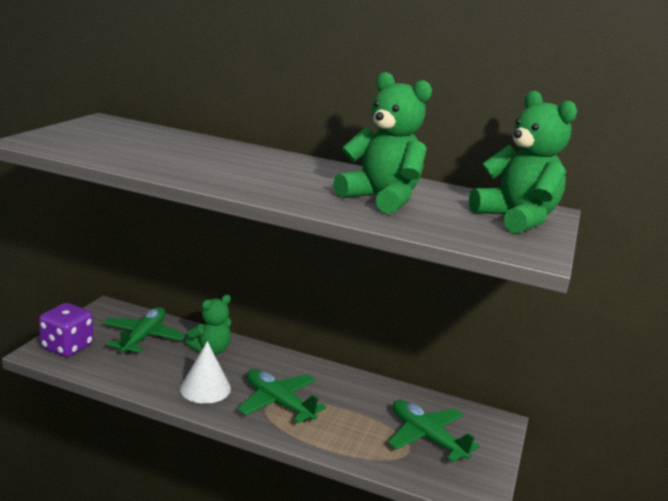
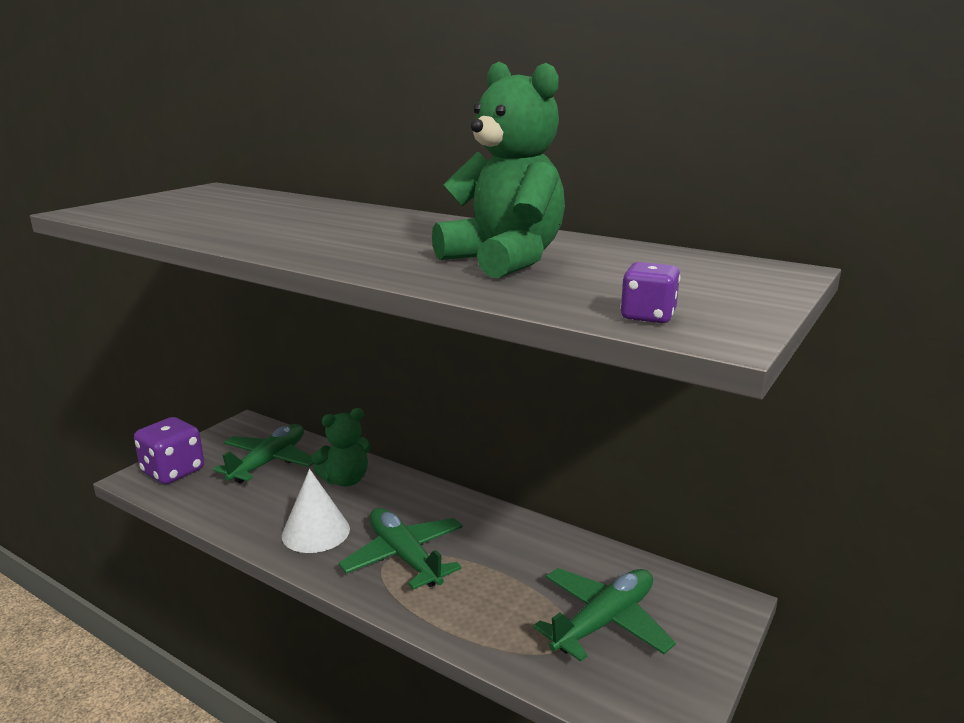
camera: 15 degrees right, 0 degrees up
green plane [388,400,480,462] -> green plane turned 75 degrees clockwise [533,568,676,662]
green teddy bear [469,91,577,234] -> none
none -> purple dice [620,262,680,323]

